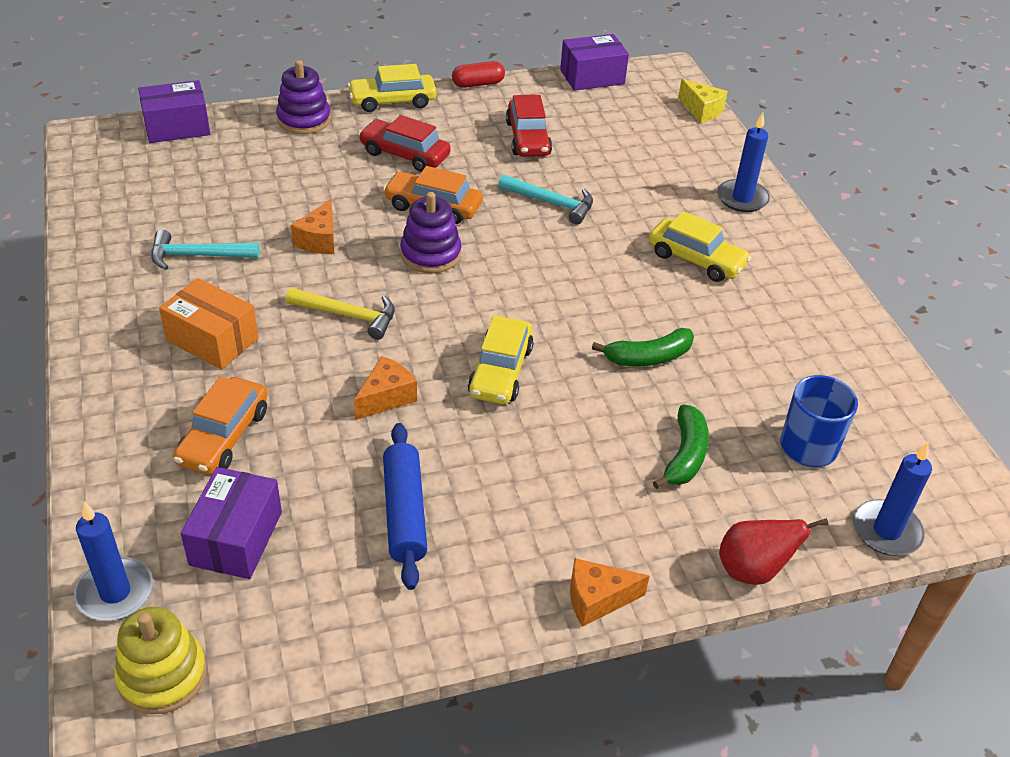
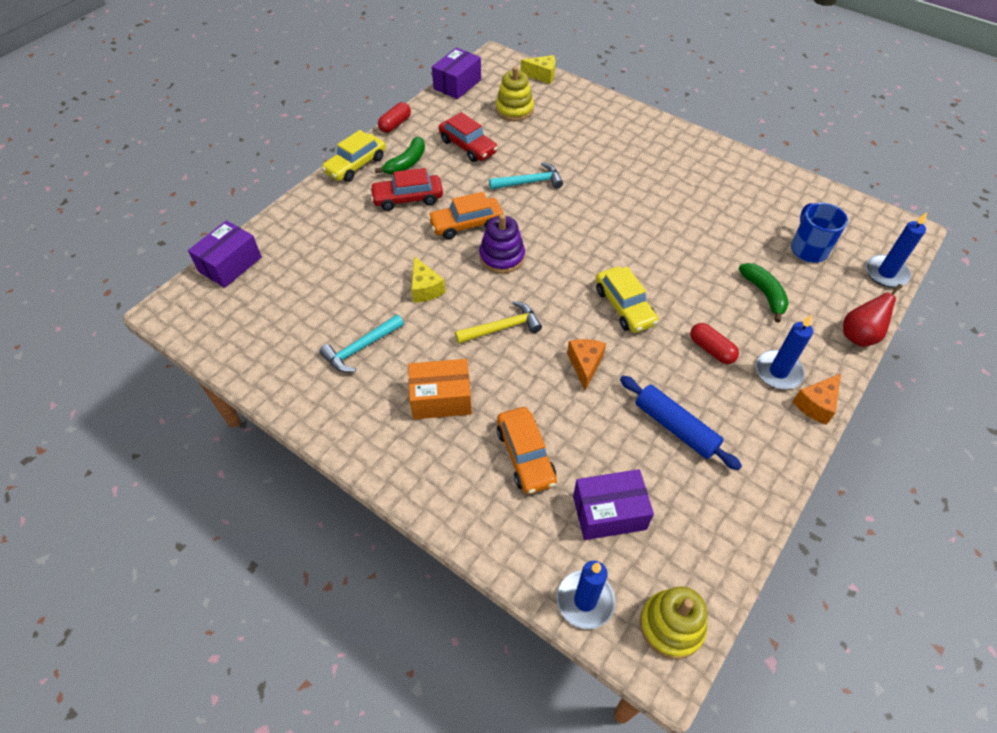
camera: 35 degrees left, 10 degrees up
purple box [181,467,282,579] -> purple box turned 75 degrees counterclockwise [573,469,654,540]
purple stacking toy [276,60,331,134] -> none
orange cheese [291,199,334,254] -> yellow cheese [411,256,446,303]
green banana [592,328,694,366] -> green banana moved to [375,137,425,174]
yellow car [649,211,751,282] -> none
blue candle [717,112,770,212] -> blue candle moved to [756,315,813,389]
none -> yellow stacking toy [496,66,534,121]
none -> red capsule [690,323,739,364]

